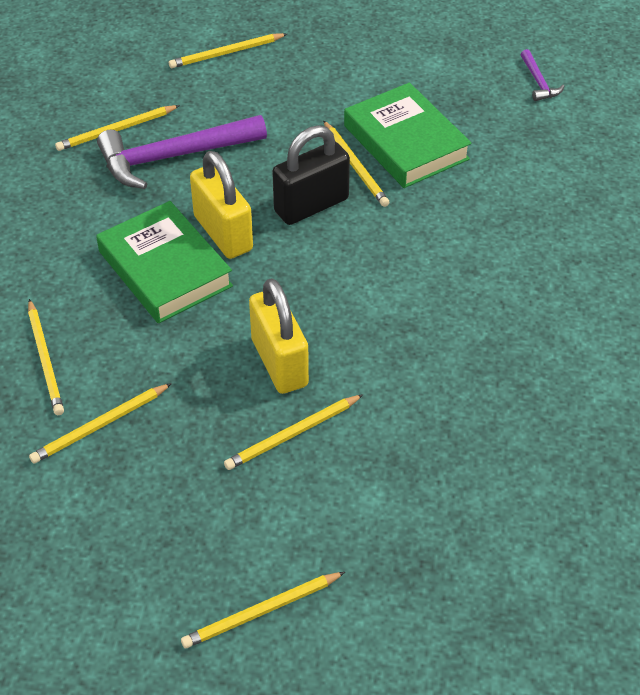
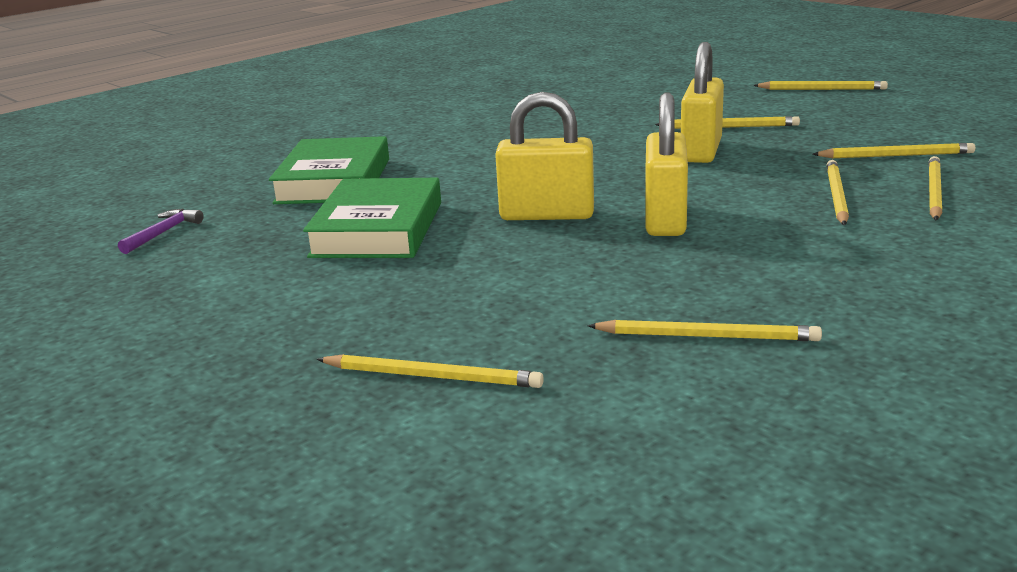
camera: 140 degrees left, 25 degrees down
green book [96,201,233,323] -> green book moved to [269,136,389,204]
purple hammer [97,115,267,189] -> none
black padlock [272,125,350,225] -> yellow padlock [495,92,594,220]
yellow pencil [323,121,390,207] -> yellow pencil moved to [827,160,849,226]

